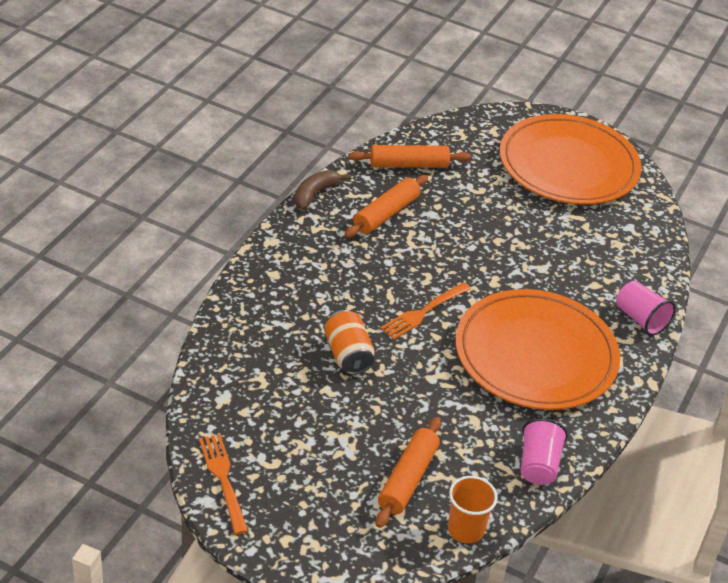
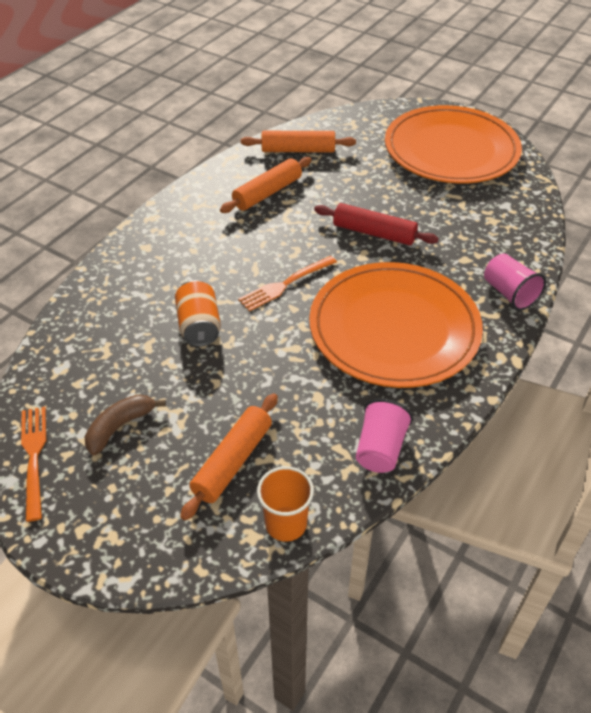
camera: 10 degrees right, 5 degrees up
brown banana [295,170,349,210] -> brown banana moved to [85,394,166,455]
none -> red rolling pin [314,203,439,245]

